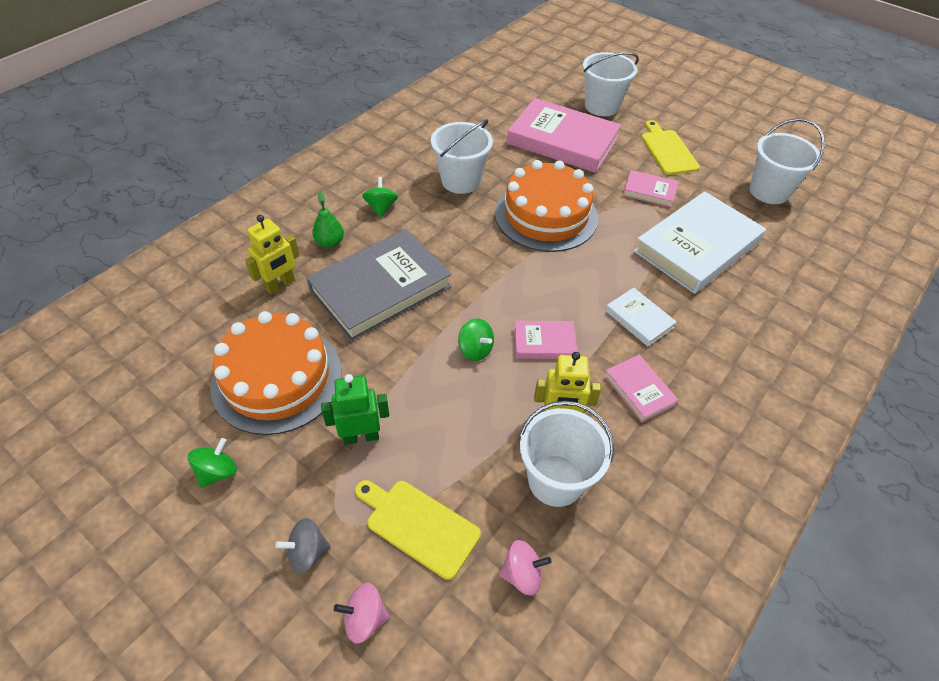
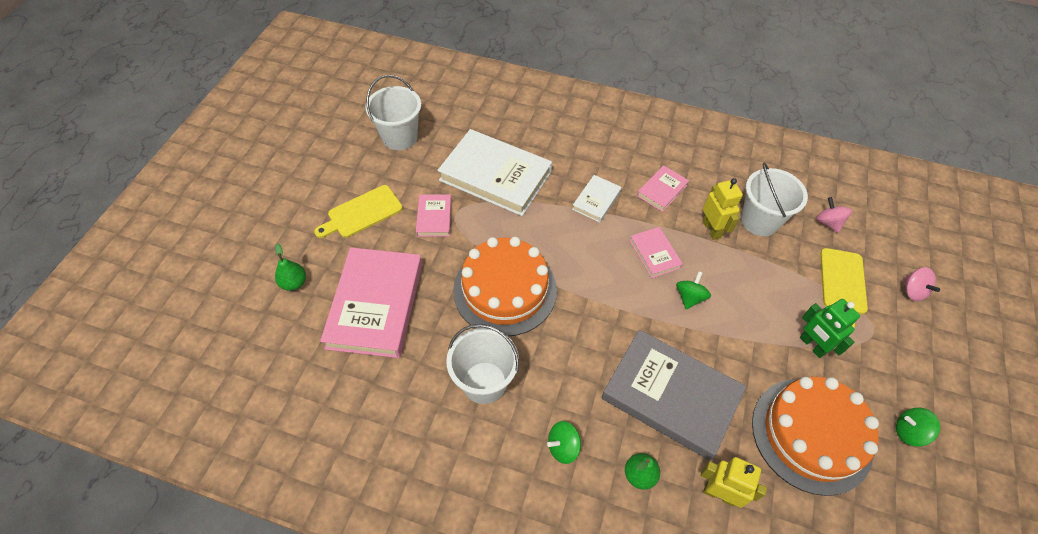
camera: 110 degrees left, 5 degrees up
grey spinning top [275,518,331,574] -> none
white bucket [583,52,639,116] -> green pear [275,243,306,291]

